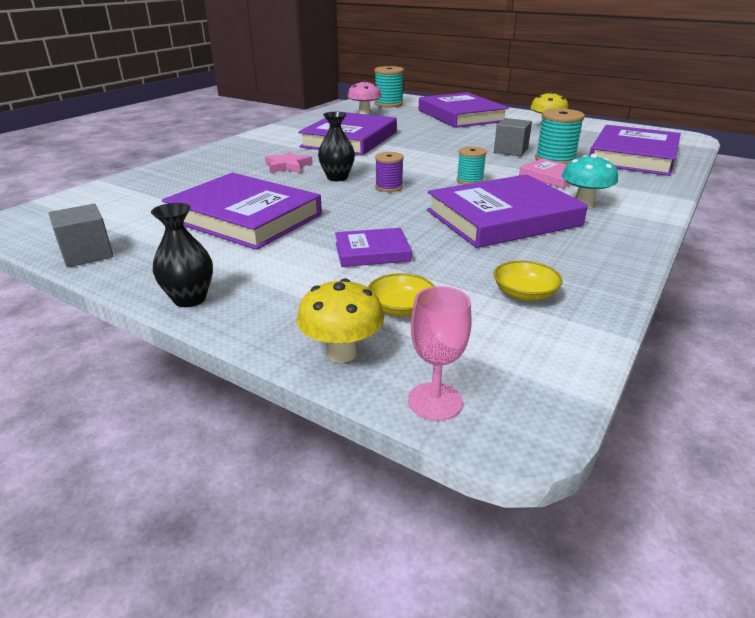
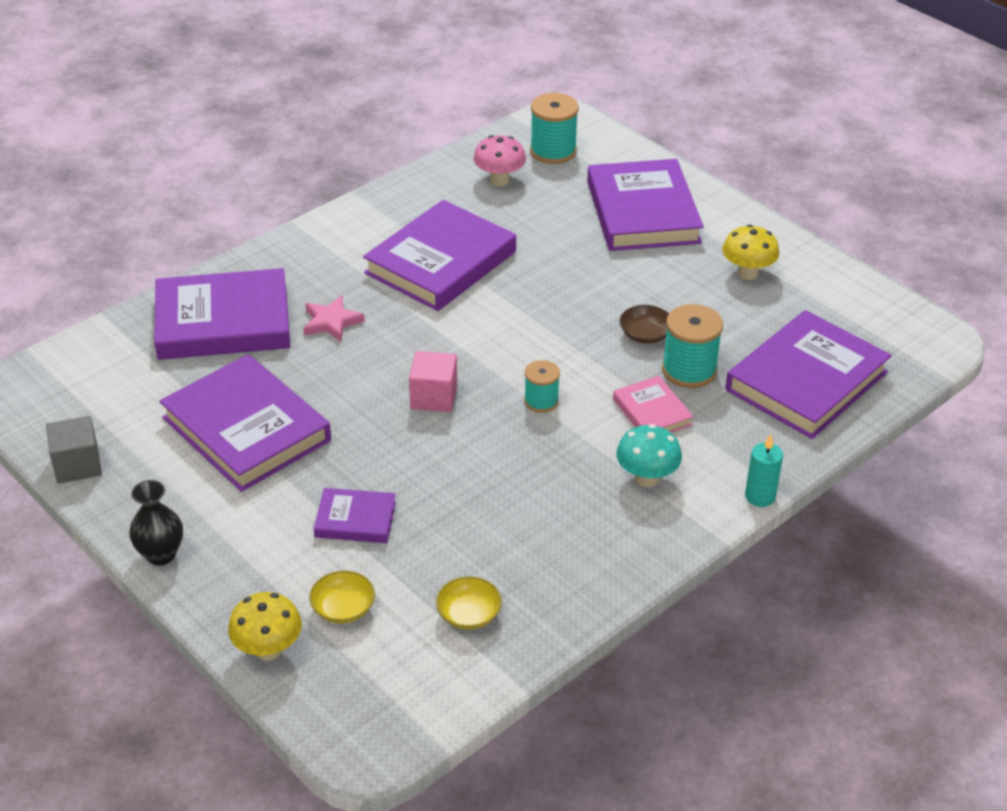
camera: 15 degrees right, 10 degrees up
black vase [318,112,355,181] -> none
purple spool [375,152,404,192] -> pink cube [409,351,457,412]
pink goblet [408,286,472,421] -> none
purple book [427,174,588,248] -> purple book moved to [154,268,290,360]
grey cube [494,118,532,156] -> brown bowl [620,305,669,344]
none -> turquoise candle [745,434,783,507]

